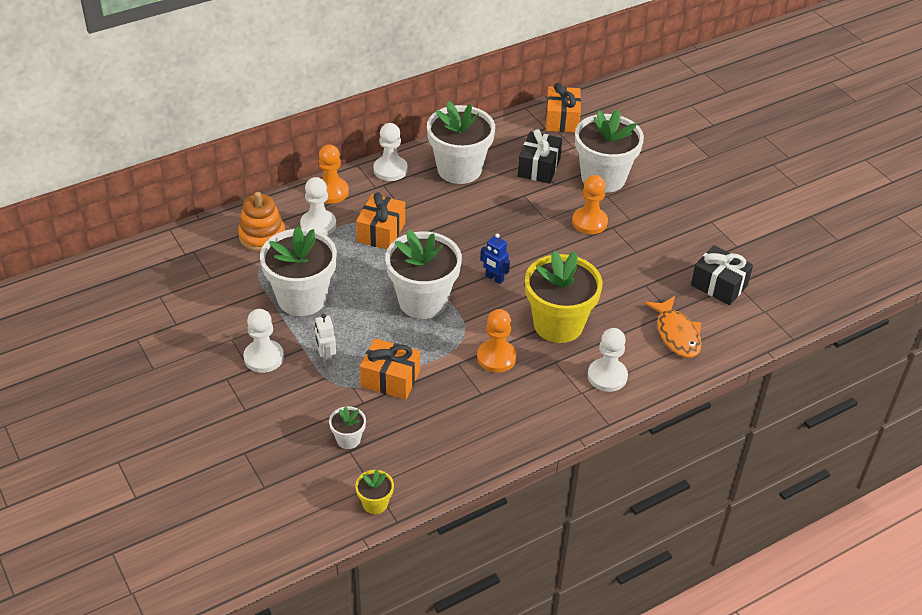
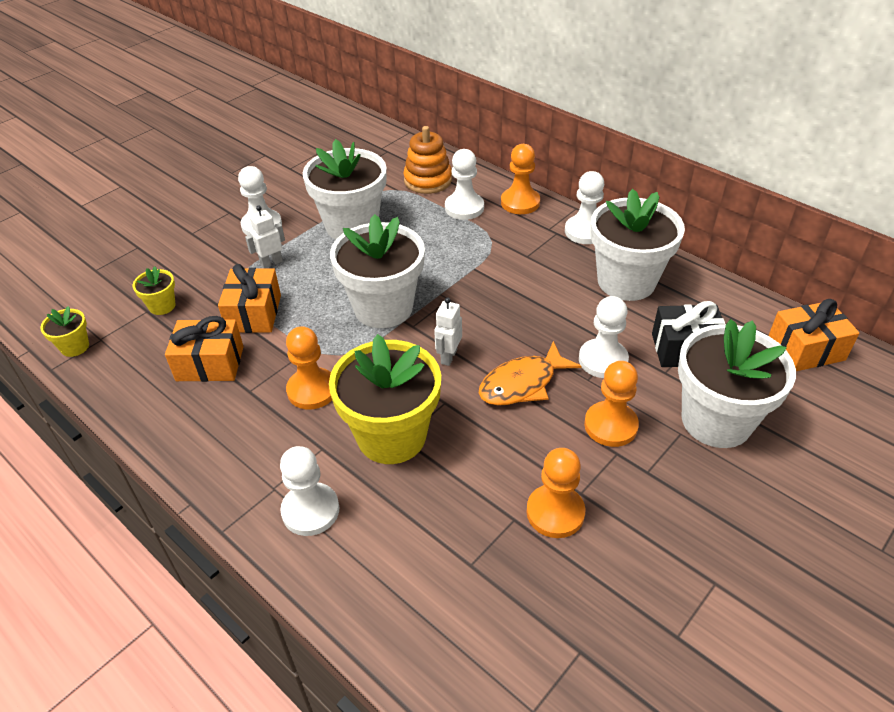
camera: 75 degrees right, 0 degrees up
white flower pot [329,406,366,449] -> yellow flower pot [133,266,176,315]
orange gift [356,192,405,249] -> orange gift moved to [165,316,244,382]
blue robot [480,234,510,284] -> white robot [434,297,462,366]
orange fish [644,296,702,358] -> orange fish moved to [479,341,581,406]
black gift [691,245,753,305] -> none
none -> orange pawn [526,448,585,538]
none -> white pawn [579,296,629,378]

